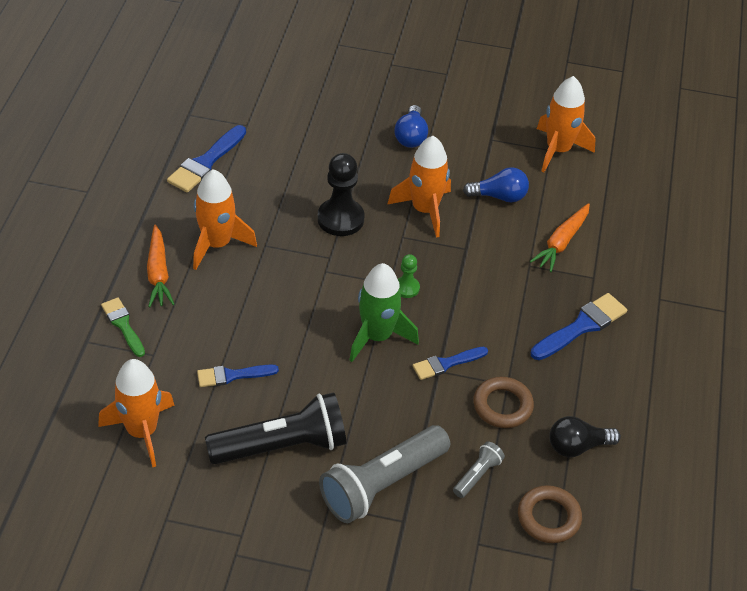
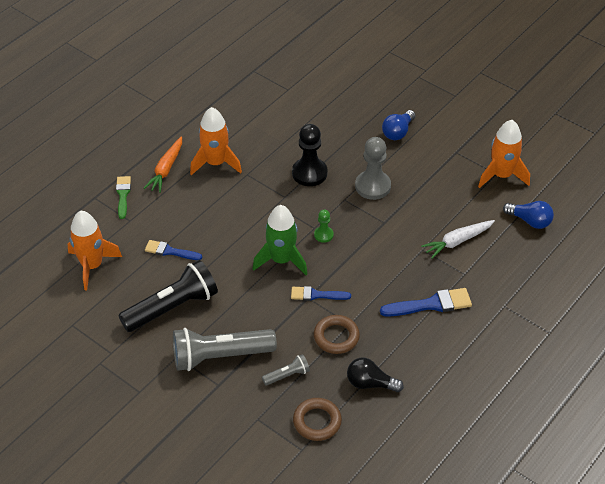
camera: 30 degrees right, 0 degrees up
blue brush [167,125,246,193] -> none
black flashlight [205,392,346,464] -> black flashlight turned 45 degrees counterclockwise [118,260,218,332]
orange rocket [388,136,451,238] -> grey pawn [355,137,391,200]
blue light bulb [463,167,529,202] -> blue light bulb moved to [503,201,554,229]
orange carrot [530,203,590,272] -> white carrot [421,220,495,259]

